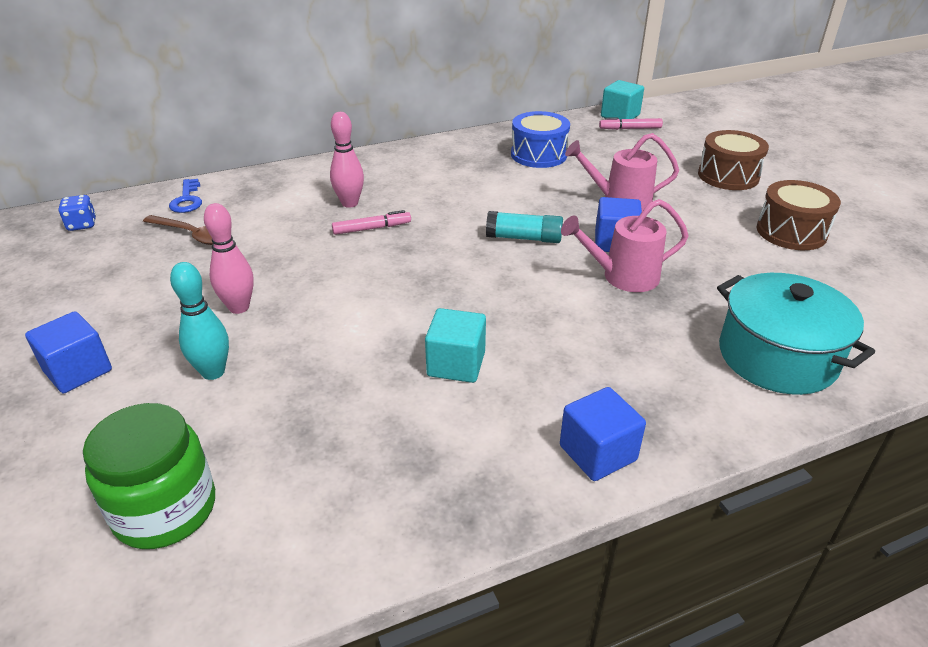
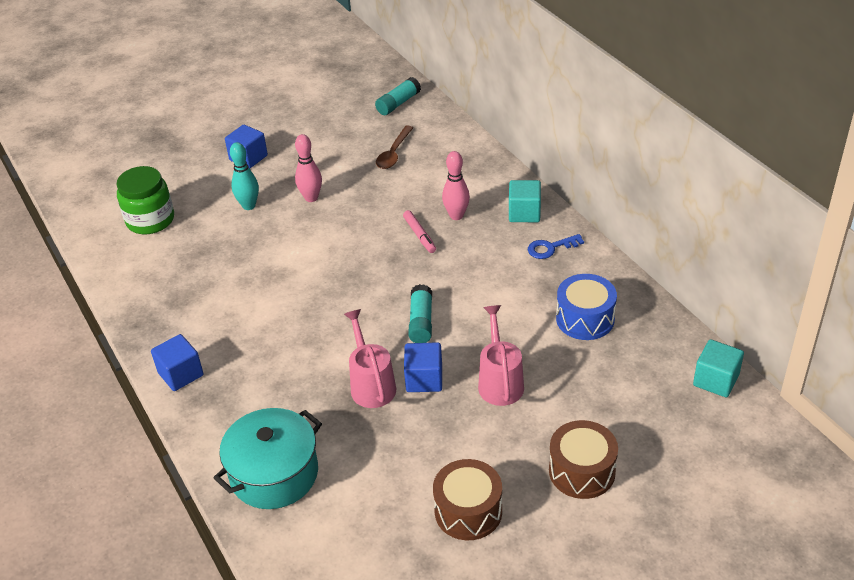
camera: 85 degrees right, 5 degrees up
blue dice [59,195,96,231] -> turquoise glue stick [375,77,421,115]
blue key [169,179,202,213] -> blue key moved to [528,234,584,259]
turquoise cube [425,308,486,383] -> turquoise cube moved to [509,180,541,222]
pink marker [599,117,663,130] -> none

